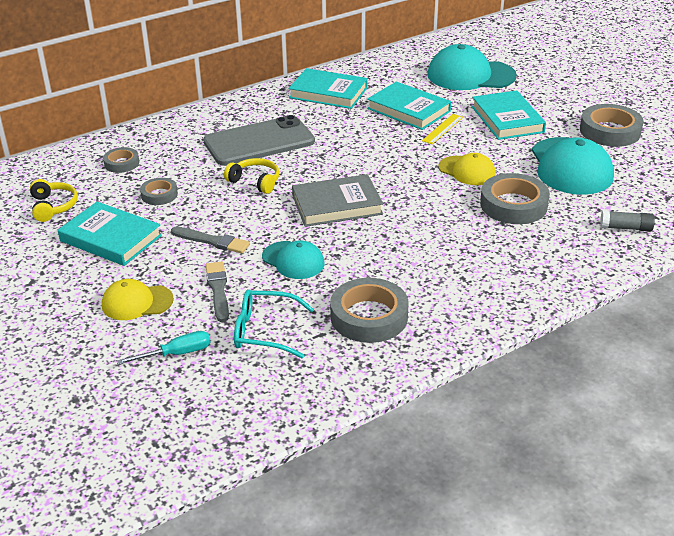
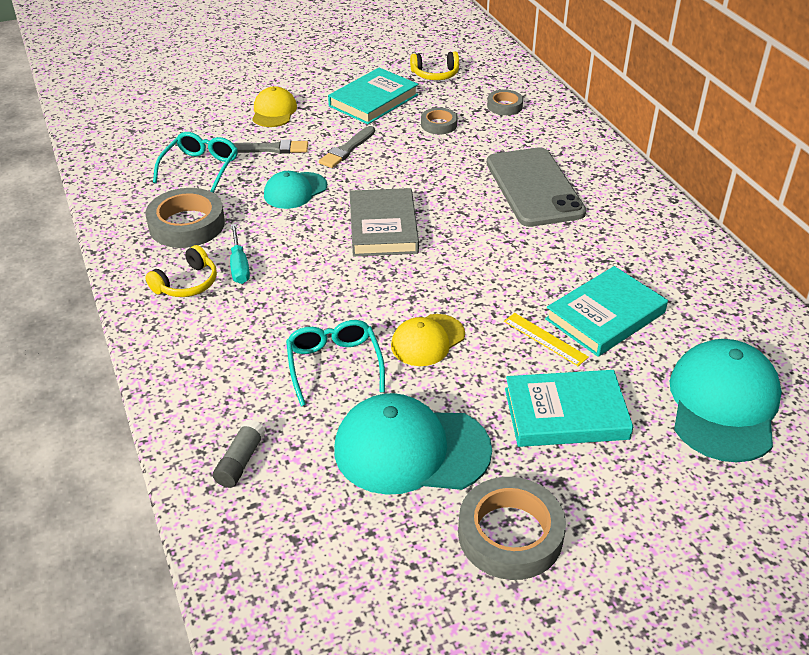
camera: 100 degrees right, 5 degrees up
turquoise screwdriver [117,331,211,365] -> turquoise screwdriver moved to [230,224,250,284]
yellow headphones [224,158,279,194] -> yellow headphones moved to [145,245,217,297]
turquoise book [289,68,368,109] -> none
grey tape [480,173,550,224] -> turquoise glasses [286,320,385,406]

